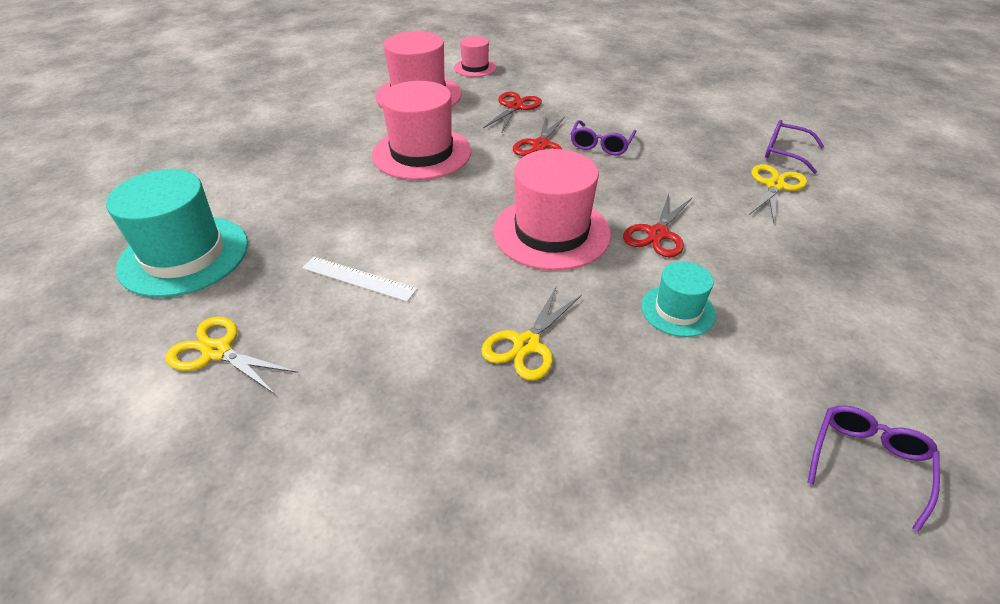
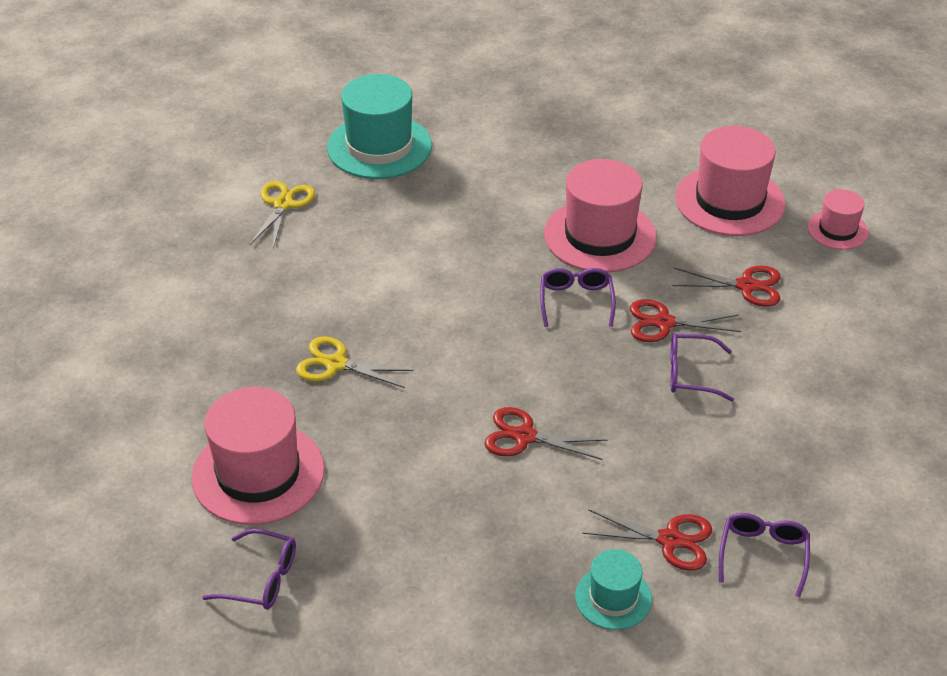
camera: 75 degrees right, 0 degrees up
white ruler [302,256,417,302] -> none
pink hat [493,149,611,271] -> pink hat moved to [191,387,325,525]
turquoise hat [641,261,716,337] -> turquoise hat moved to [575,549,652,630]
yellow scissors [749,164,807,223] -> red scissors [582,509,712,571]
none -> purple glasses [540,268,616,327]

